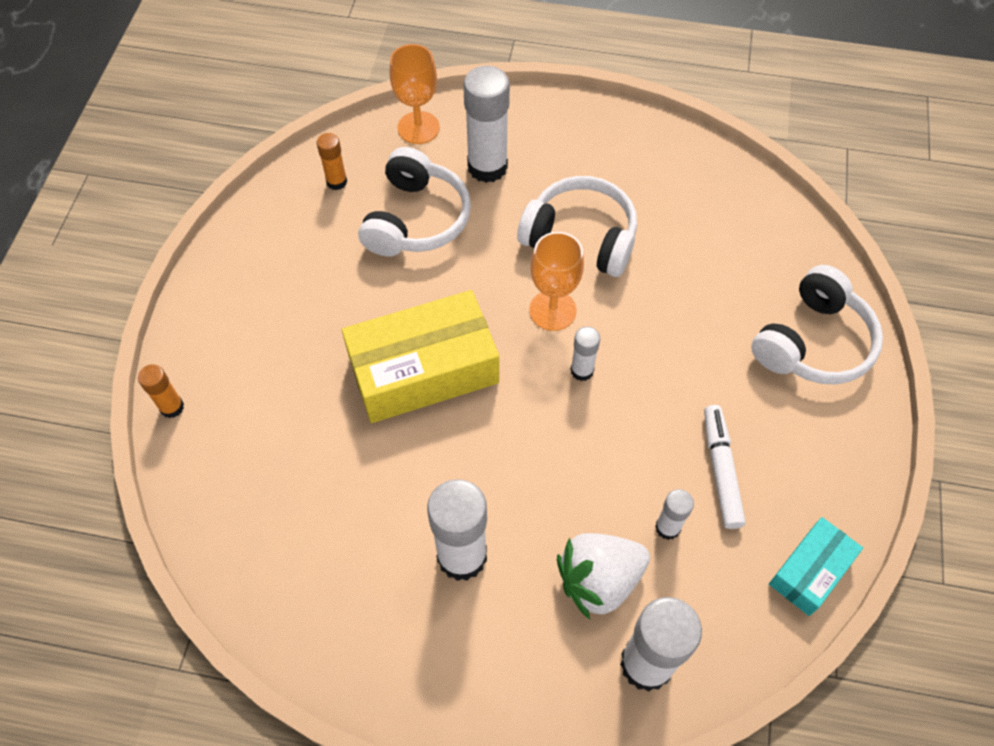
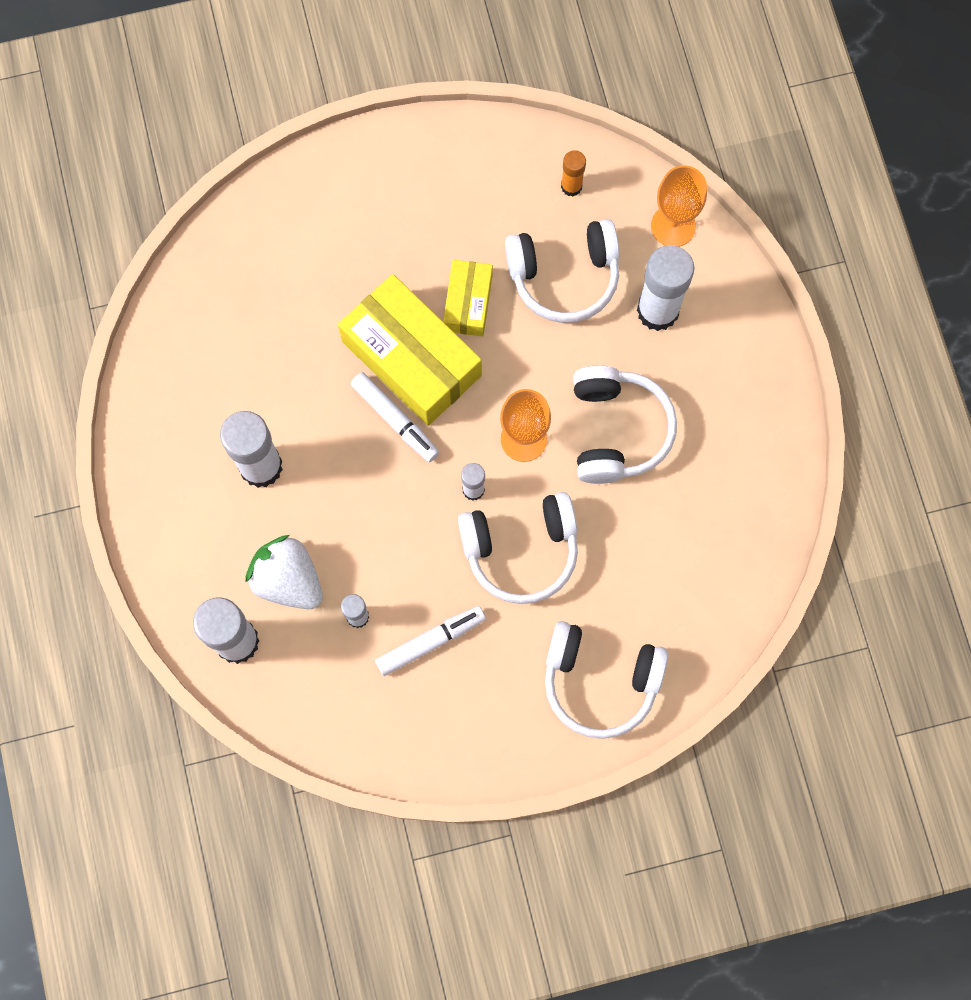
camera: 65 degrees right, 15 degrees up
orange glue stick [138,364,184,418] -> none
turquoise box [769,517,863,616] -> none
none -> white marker [351,372,439,462]
none -> yellow box [443,260,493,337]
none -> white headphones [458,492,578,604]

